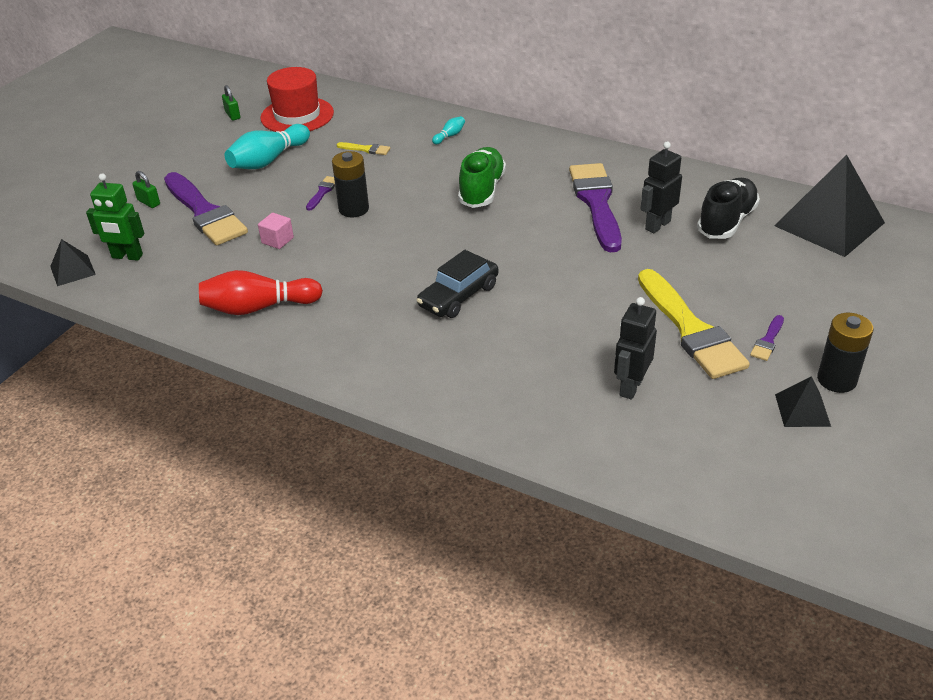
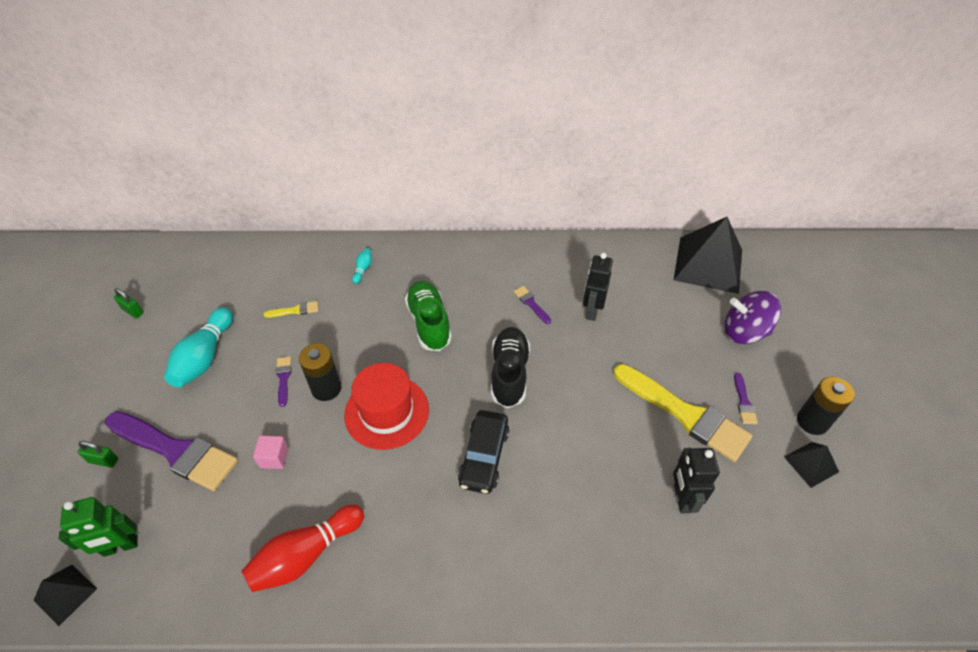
camera: 30 degrees left, 10 degrees up
red hat [260,67,334,132] -> red hat moved to [344,363,429,450]
purple brush [569,163,622,252] -> purple brush [514,286,551,324], size x0.41
black shoe [697,178,760,239] -> black shoe moved to [491,327,530,408]
none -> purple spinning top [724,291,781,344]

